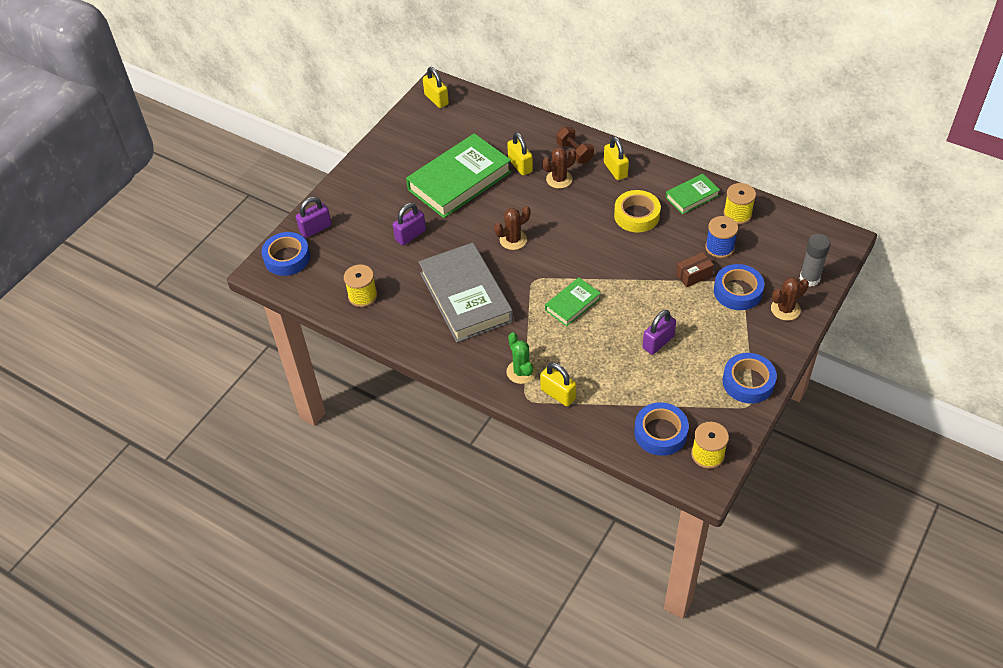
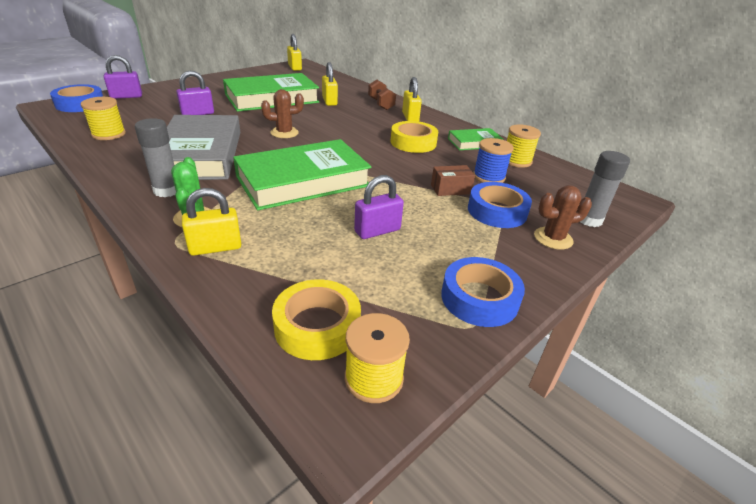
camera: 10 degrees right, 15 degrees down
yellow padlock [540,362,576,406] -> yellow padlock turned 75 degrees counterclockwise [182,188,241,256]
brown cactus [542,147,576,189] -> none
green book [545,277,601,326] -> green book [233,139,372,210], size x2.02
blue tape [634,402,689,456] -> yellow tape [272,279,361,360]
none -> grey glue stick [135,118,176,197]

